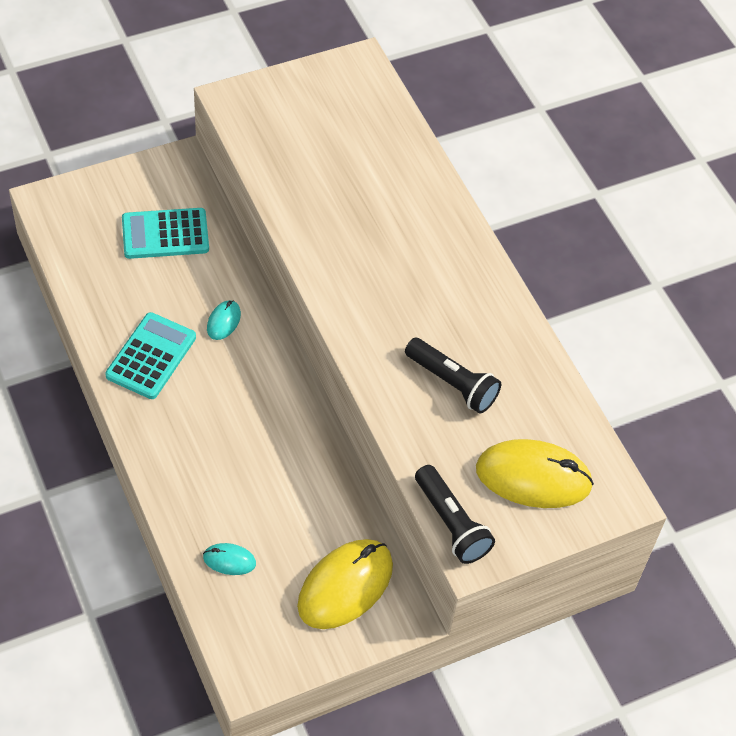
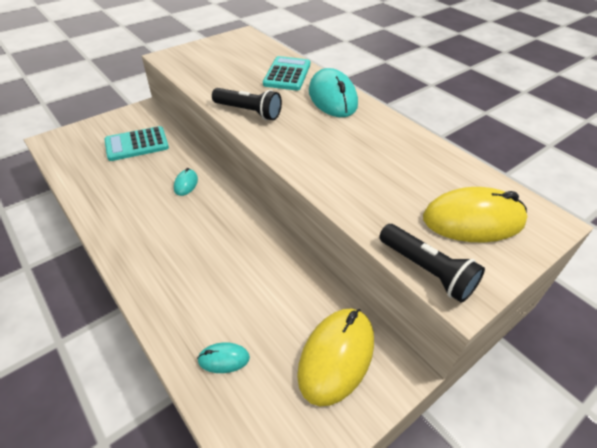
camera: 10 degrees left, 10 degrees down
turquoise calculator [105,312,196,399] -> turquoise calculator moved to [263,56,310,91]
black flashlight [405,338,501,414] -> black flashlight moved to [212,88,282,120]
none -> turquoise mouse [309,68,358,117]

